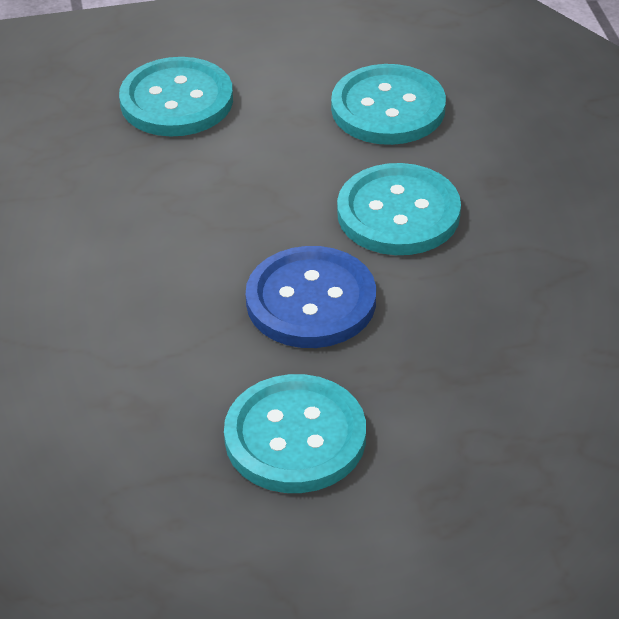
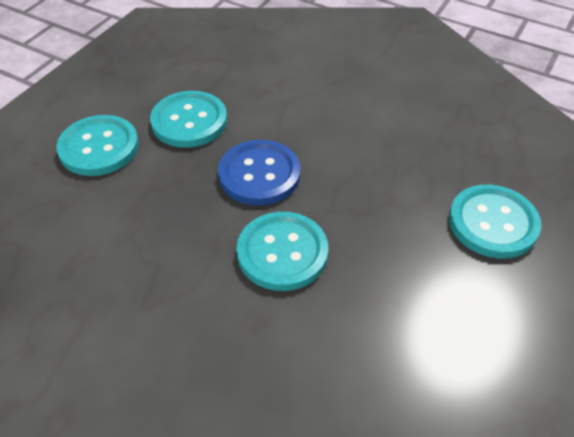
camera: 130 degrees right, 5 degrees up
turquoise button [331,64,446,145] -> turquoise button moved to [56,115,139,176]

